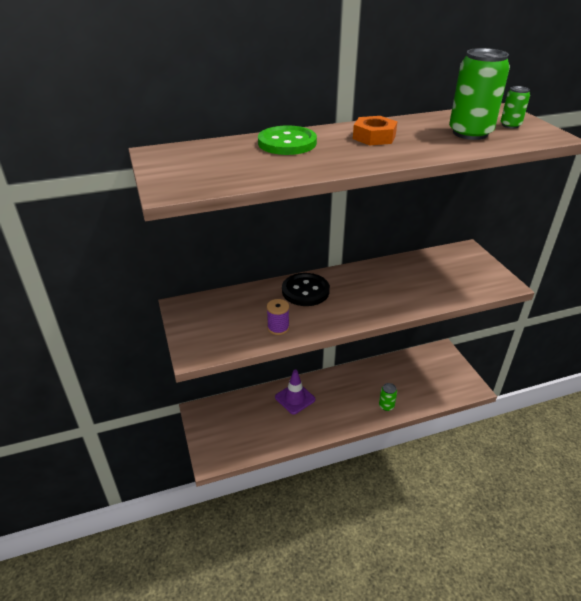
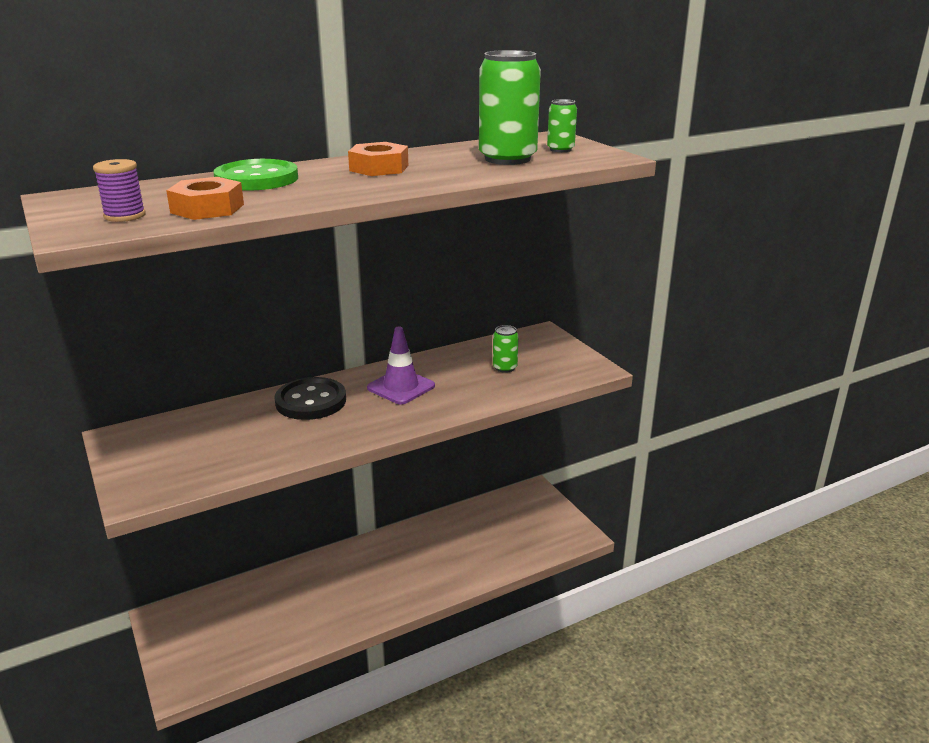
camera: 10 degrees left, 10 degrees down
purple spool [267,299,289,335] -> purple spool moved to [93,159,146,222]
purple traffic cone [275,370,315,415] -> purple traffic cone moved to [367,326,435,404]
green can [379,383,397,411] -> green can moved to [493,325,518,373]
none -> orange nut [166,177,244,220]

